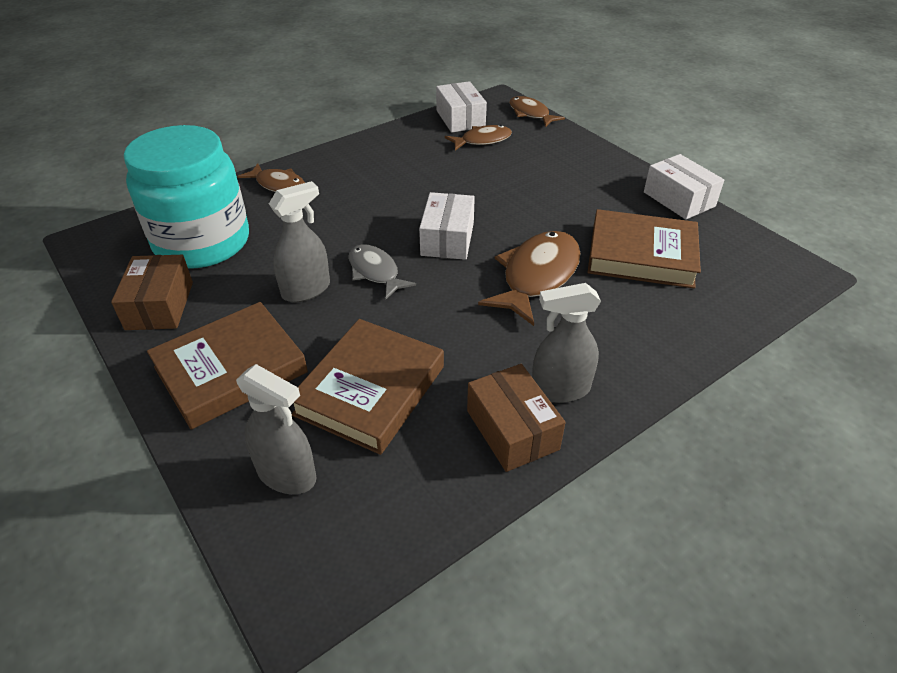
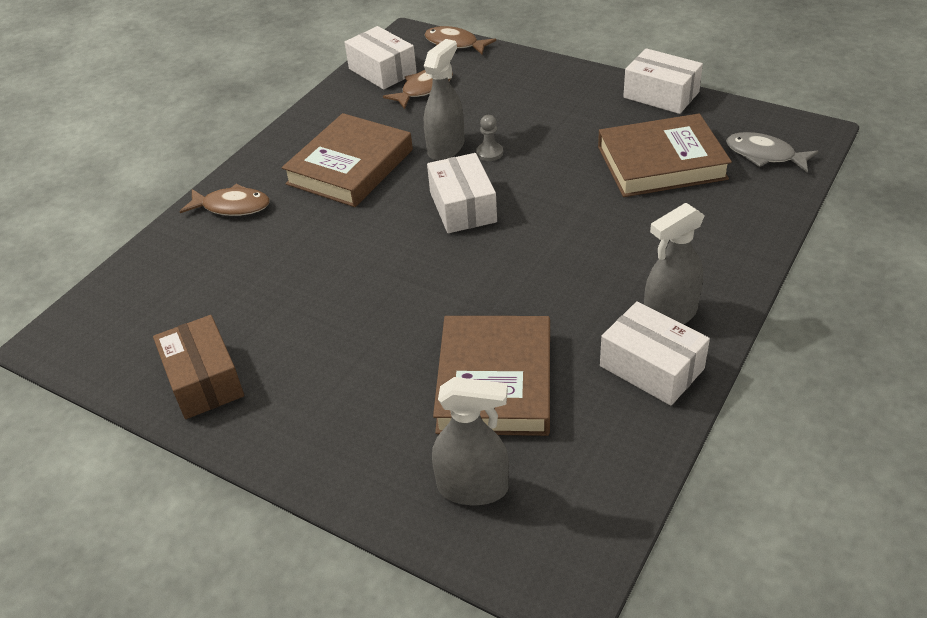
camera: 20 degrees left, 0 degrees up
turquoise jar [124,125,249,268] -> none
brown book [147,302,308,430] -> brown book moved to [282,113,413,207]
grey spray bottle [269,181,330,302] -> grey spray bottle moved to [424,39,465,161]
grey fish [349,244,416,299] -> grey fish moved to [727,132,818,173]
brown box [467,364,566,472] -> white box [600,301,710,406]
brown fish [478,231,581,326] -> none
none -> grey pawn [476,115,503,161]

